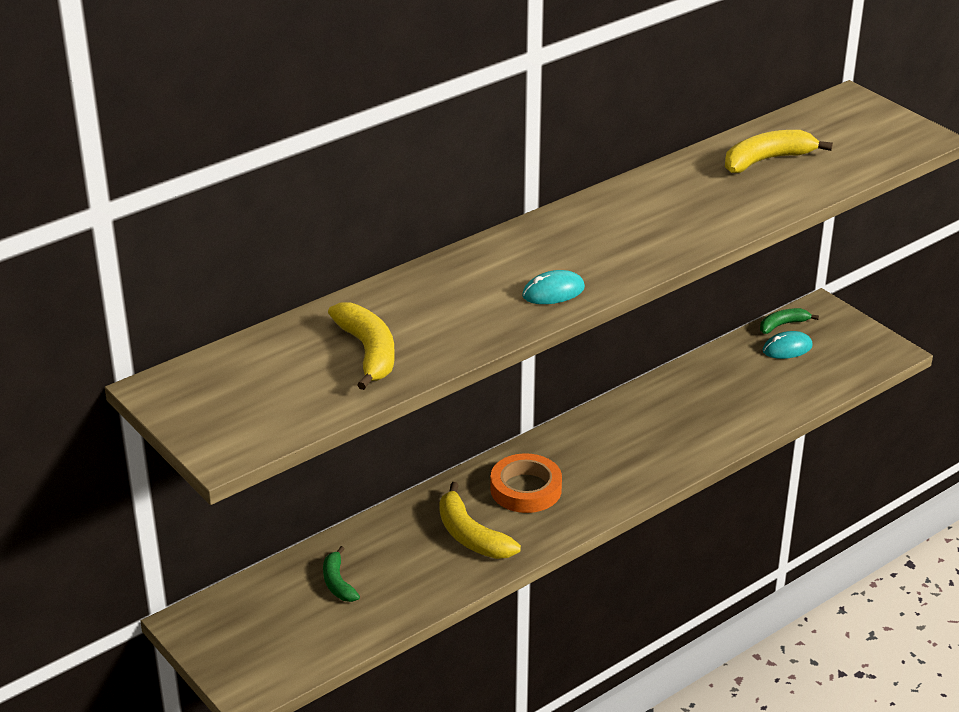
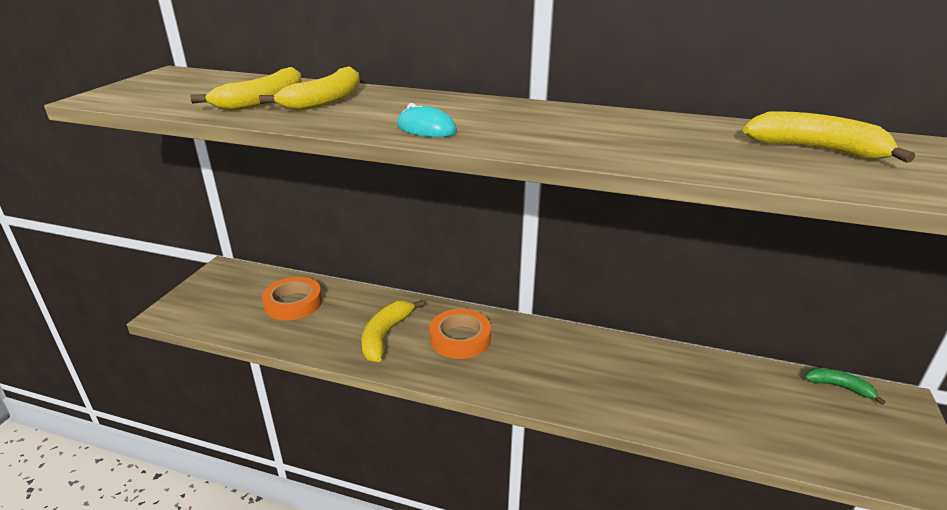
camera: 55 degrees right, 5 degrees down
green banana [323,546,360,602] -> orange tape [262,277,322,321]
turquoise mouse [763,331,813,359] -> none
none -> yellow banana [259,66,360,111]

